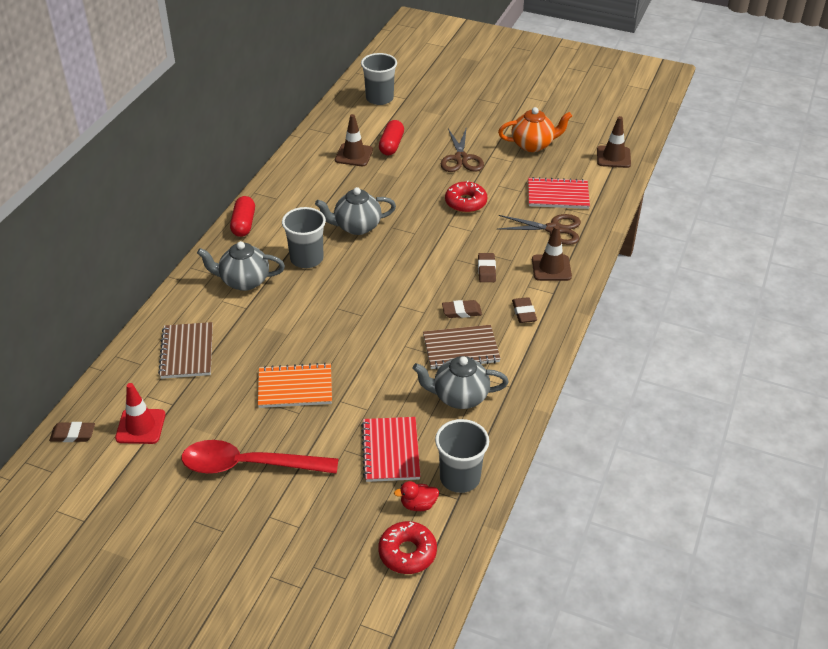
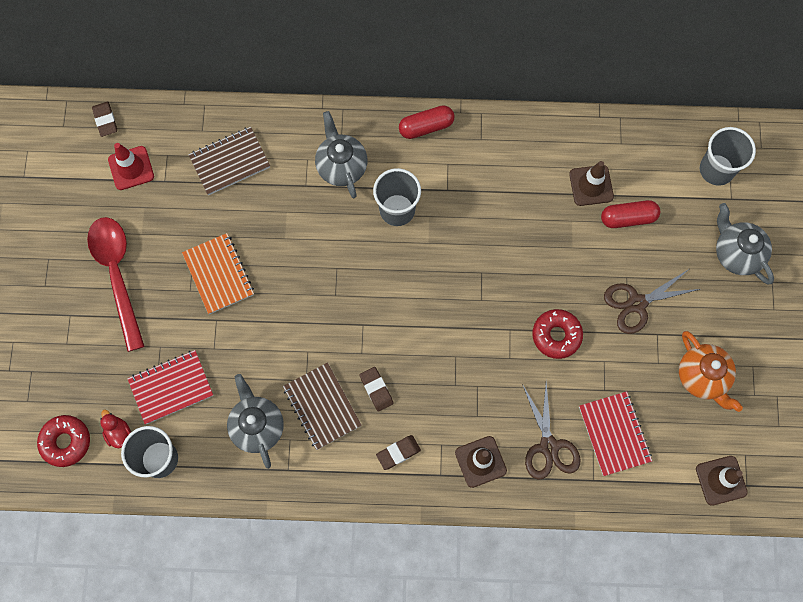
camera: 70 degrees right, 30 degrees up
grey teapot [315,187,396,235] -> grey teapot moved to [716,203,774,284]
brown eraser [478,253,496,282] -> none

